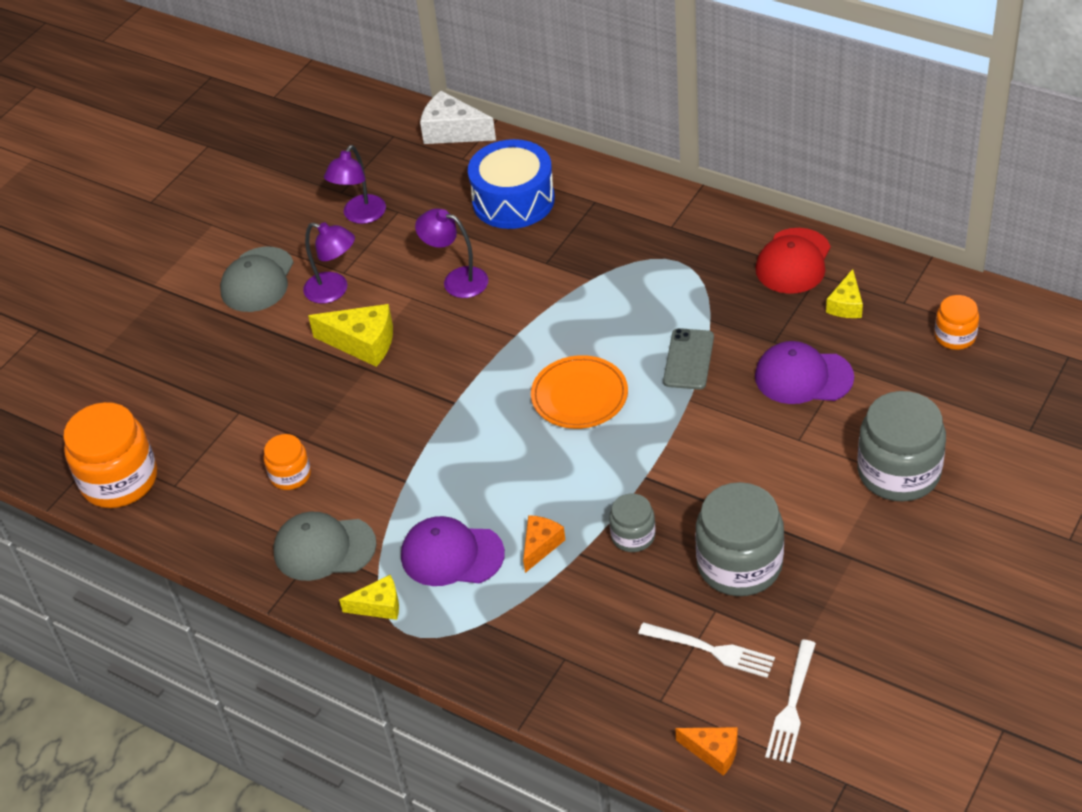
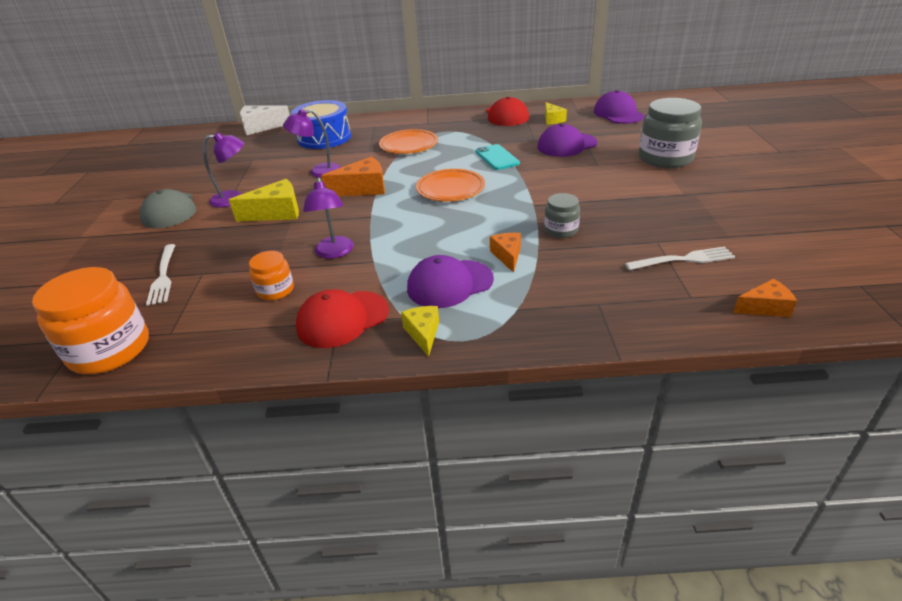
camera: 35 degrees left, 10 degrees down
grey cap [273,512,377,581] -> red cap [296,290,389,348]
purple lamp [324,145,386,224] -> purple lamp moved to [303,177,354,259]
yellow cheese [339,575,399,620] -> yellow cheese turned 60 degrees counterclockwise [401,306,439,357]
grey phone [663,328,714,390] -> turquoise phone [475,144,520,170]
grey jar [695,482,784,596] -> none
white fork [765,640,816,763] -> white fork moved to [146,244,175,306]
orange jar [935,295,979,350] -> purple cap [593,90,644,124]
none -> orange cheese [321,157,385,196]
none -> orange plate [379,129,438,154]

